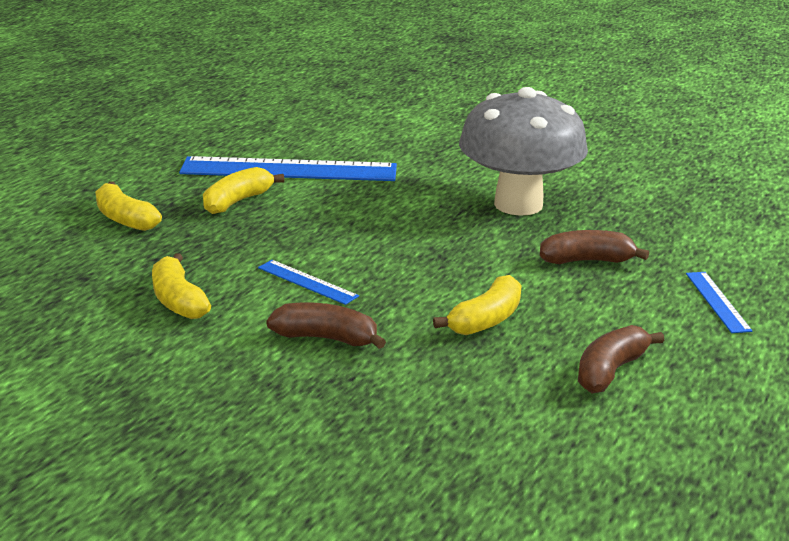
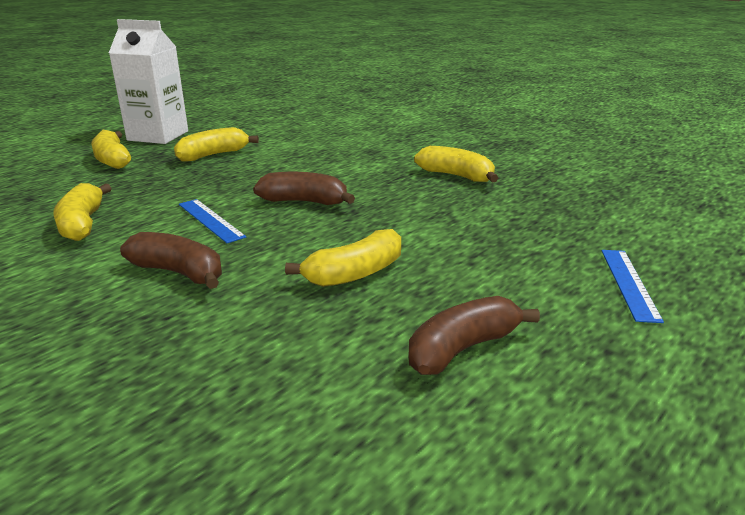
camera: 15 degrees right, 0 degrees up
blue ruler [179,156,397,181] -> none
grey mushroom [459,87,588,216] -> yellow banana [414,146,498,182]
brown banana [540,230,649,264] -> brown banana moved to [253,172,355,205]
none -> white carton [109,19,188,144]

